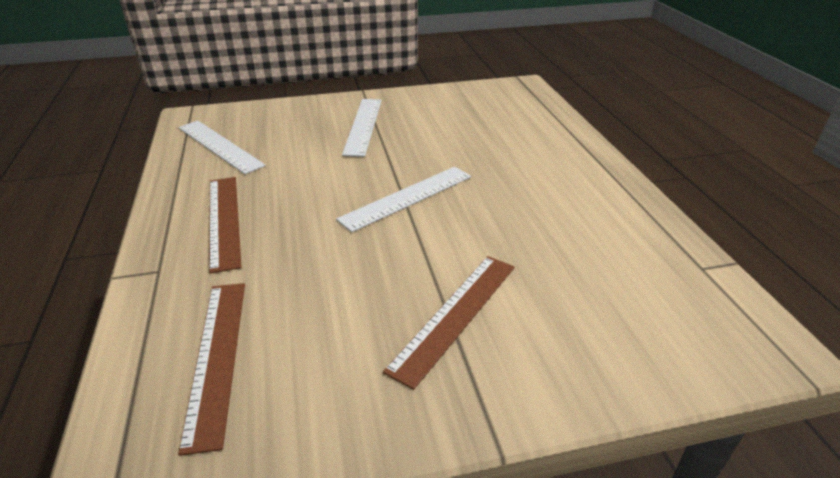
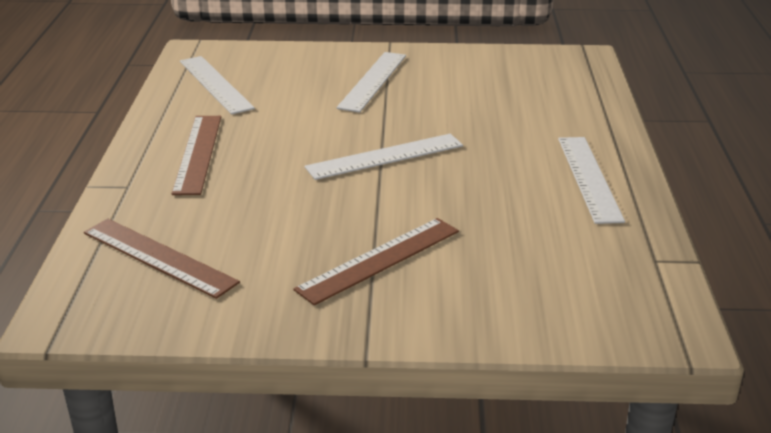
camera: 15 degrees right, 5 degrees down
brown ruler [178,283,245,456] -> brown ruler turned 60 degrees counterclockwise [84,219,240,299]
none -> white ruler [558,137,625,224]

